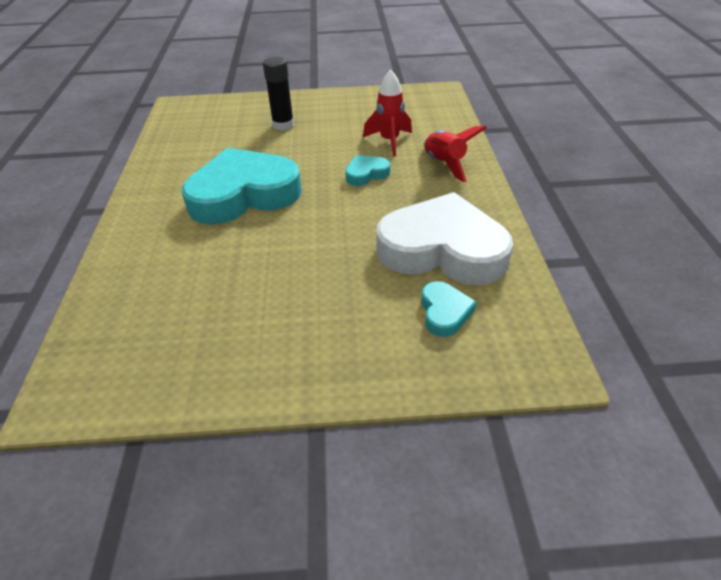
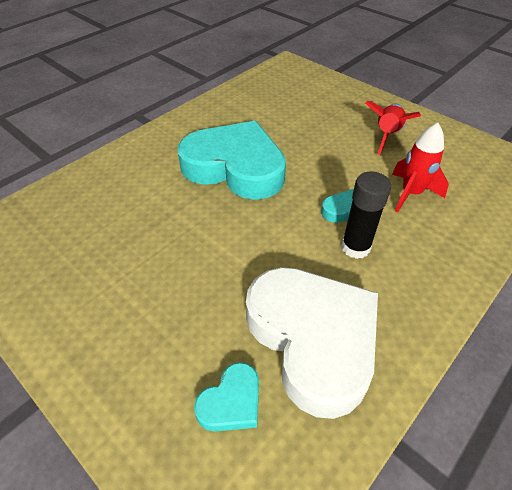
camera: 45 degrees right, 5 degrees up
black glue stick [263,57,294,131] -> black glue stick moved to [341,172,391,259]
red rocket [423,126,487,182] -> red rocket moved to [365,101,421,155]

